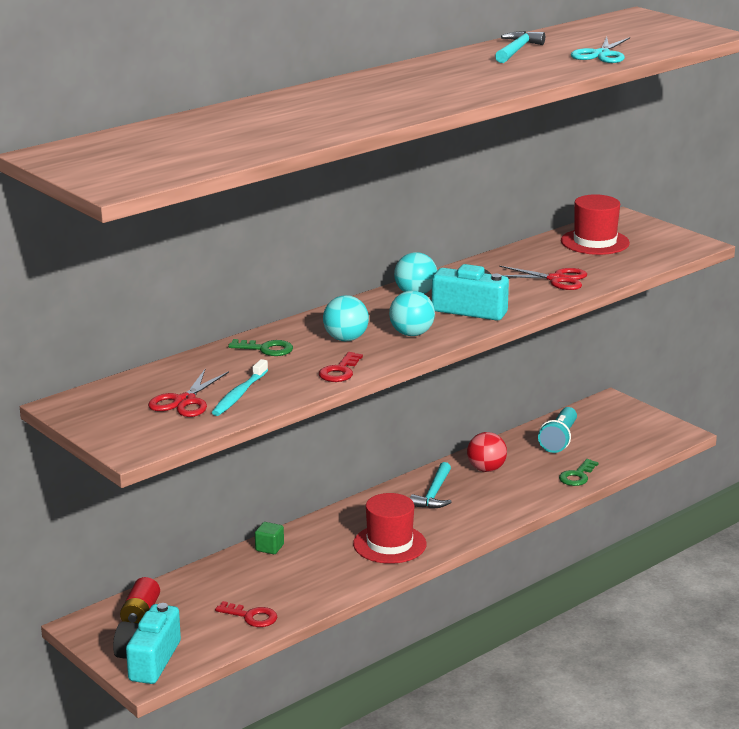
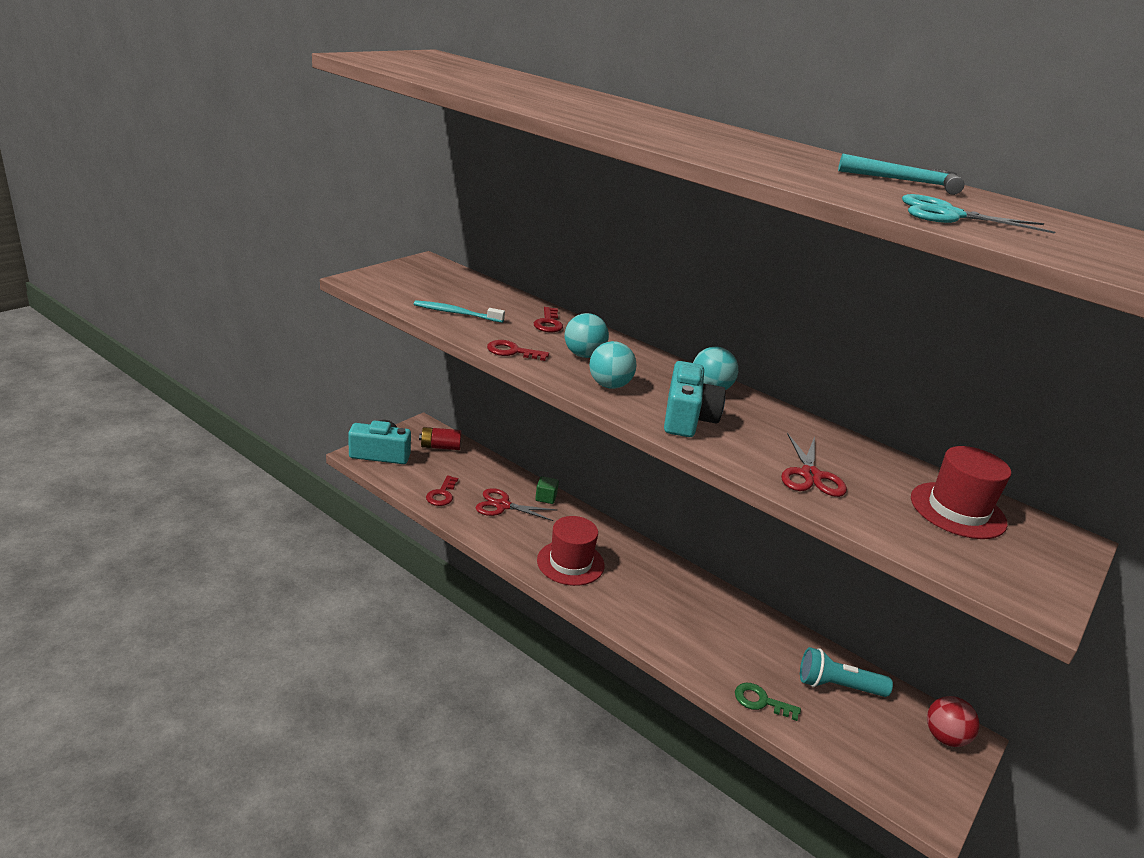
camera: 75 degrees right, 5 degrees up
red scissors [148,369,229,417] -> red scissors moved to [476,488,557,521]
green key [228,339,293,356] -> red key [534,307,563,332]
turquoise hammer [410,462,452,509] -> none
red ball [467,432,507,472] -> red ball moved to [927,696,980,747]

